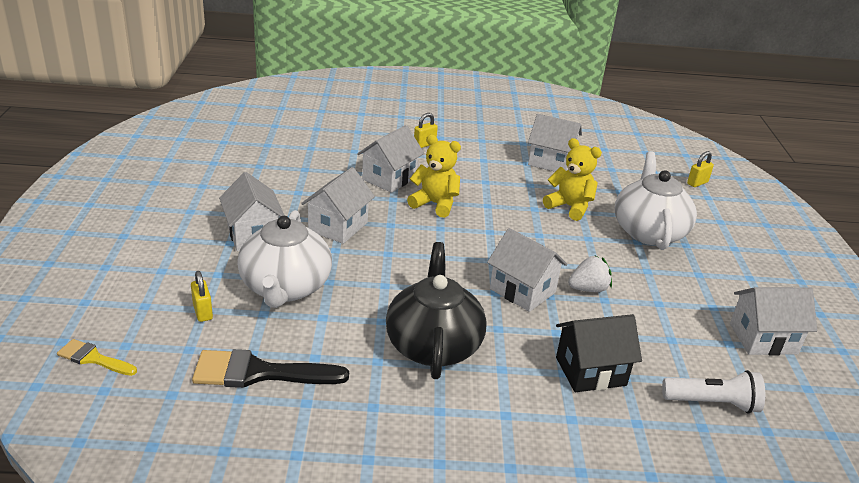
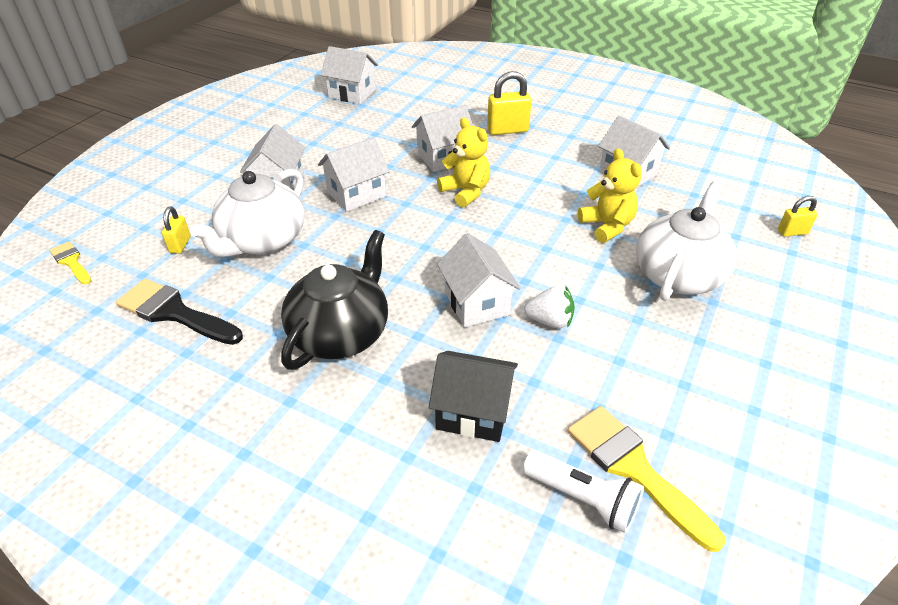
camera: 30 degrees right, 10 degrees up
yellow padlock [414,113,438,148] -> yellow padlock [487,71,532,135], size x1.70
white house [730,287,817,356] -> white house moved to [321,46,378,104]
none -> yellow brush [568,406,725,552]

